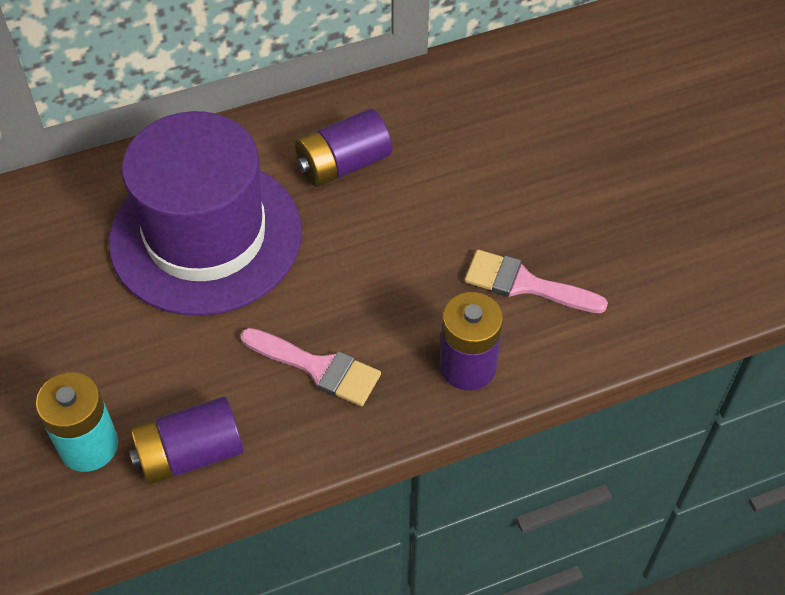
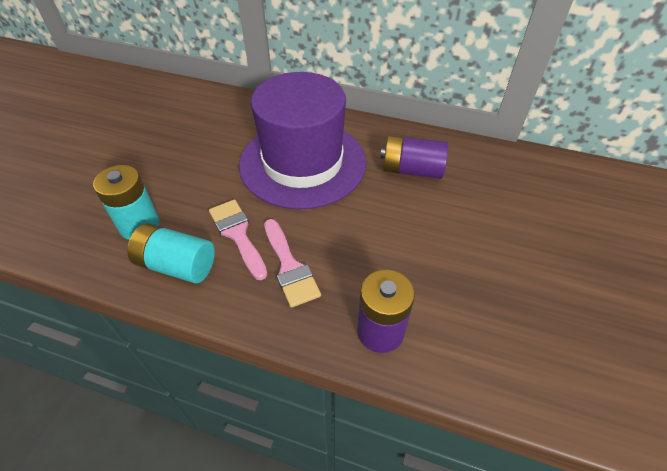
camera: 40 degrees right, 5 degrees down
purple battery [129,396,244,485] -> turquoise battery [127,223,215,283]
pink brush [465,250,608,313] -> pink brush moved to [209,200,267,280]

